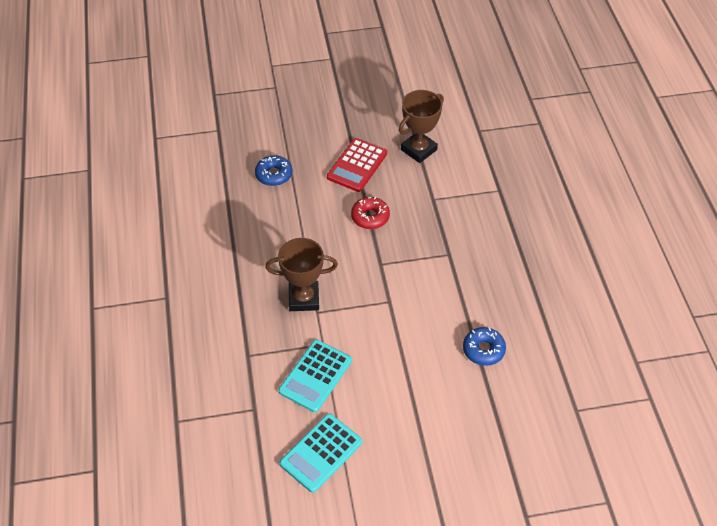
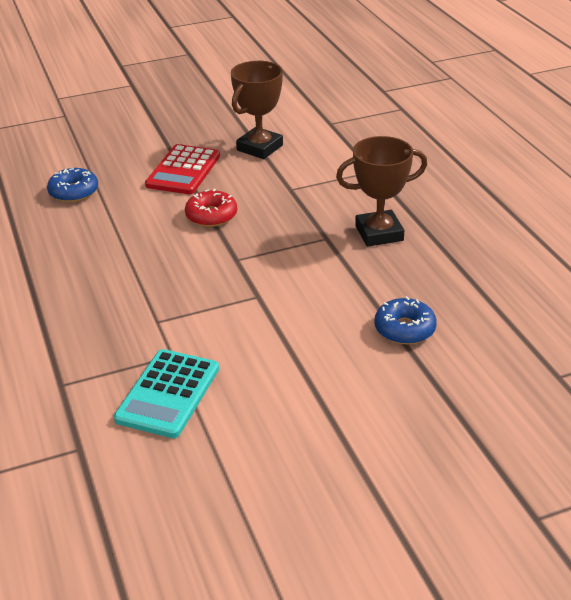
camera: 10 degrees left, 15 degrees down
brown trophy [265,238,338,311] -> brown trophy moved to [336,136,427,247]
turquoise calculator [280,414,362,493] -> none

